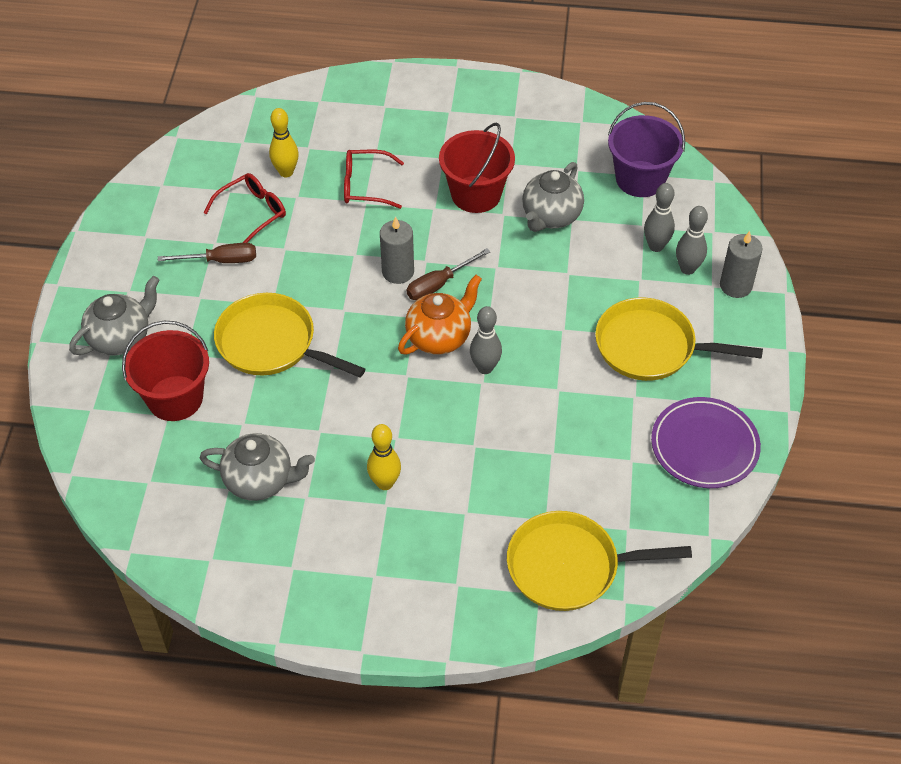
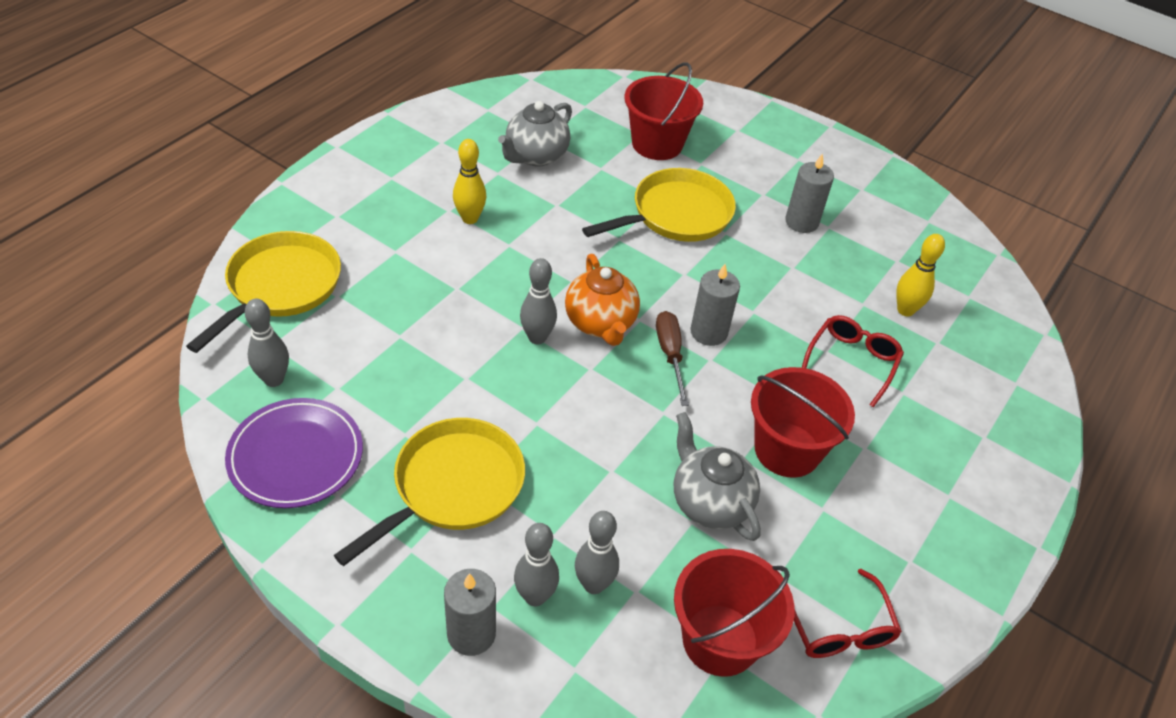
camera: 115 degrees right, 5 degrees down
grey teapot [69,276,159,356] -> none
brown screwdriver [158,243,256,263] -> grey candle [785,153,834,233]
red glasses [204,173,286,243] -> red glasses moved to [794,569,902,658]
purple bucket [608,102,685,197] -> red bucket [674,549,795,677]
none -> grey bowling pin [245,299,289,387]

